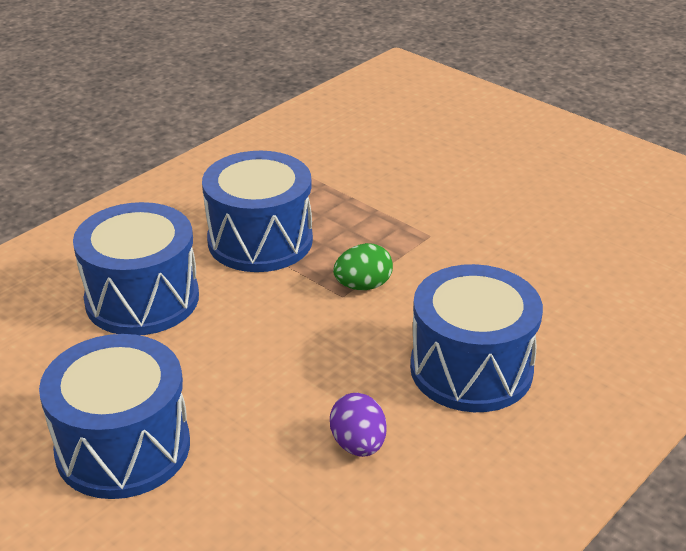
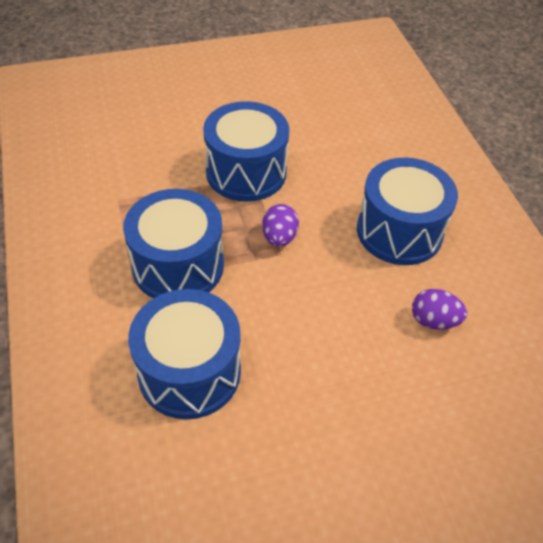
camera: 60 degrees left, 15 degrees up
blue drum [39,334,190,499] -> blue drum moved to [203,101,289,202]
green egg [333,243,393,290] -> purple egg [262,204,299,247]

